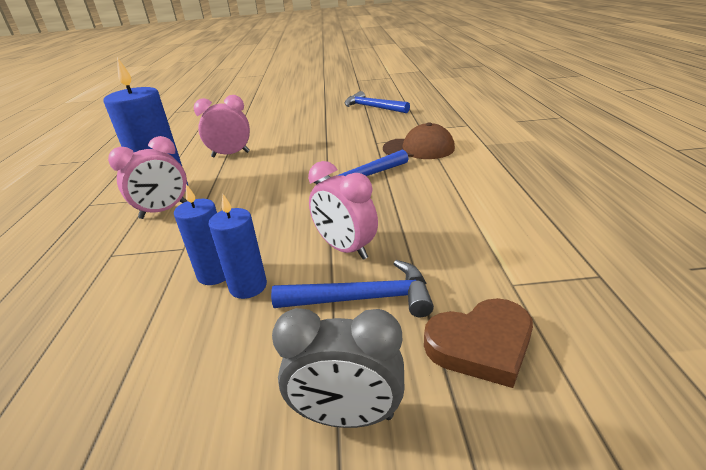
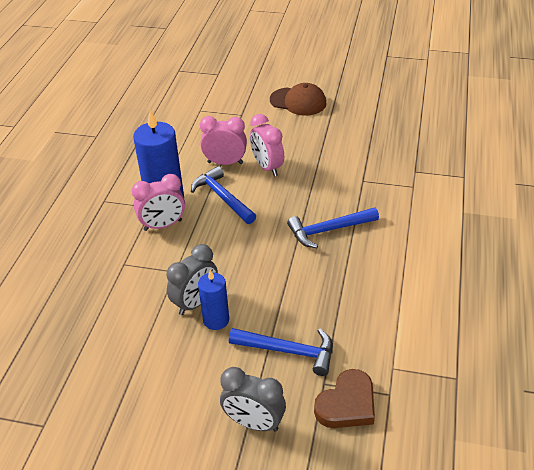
camera: 15 degrees right, 10 degrees up
blue candle [174,184,225,285] -> grey clock [166,244,218,315]
pink clock [308,161,378,260] -> pink clock moved to [250,114,284,176]
blue hammer [345,91,410,113] -> blue hammer moved to [191,166,256,224]
brown cap [383,122,455,159] -> brown cap moved to [270,83,327,116]
brown heart [424,298,533,388] -> brown heart turned 45 degrees counterclockwise [314,369,375,428]

